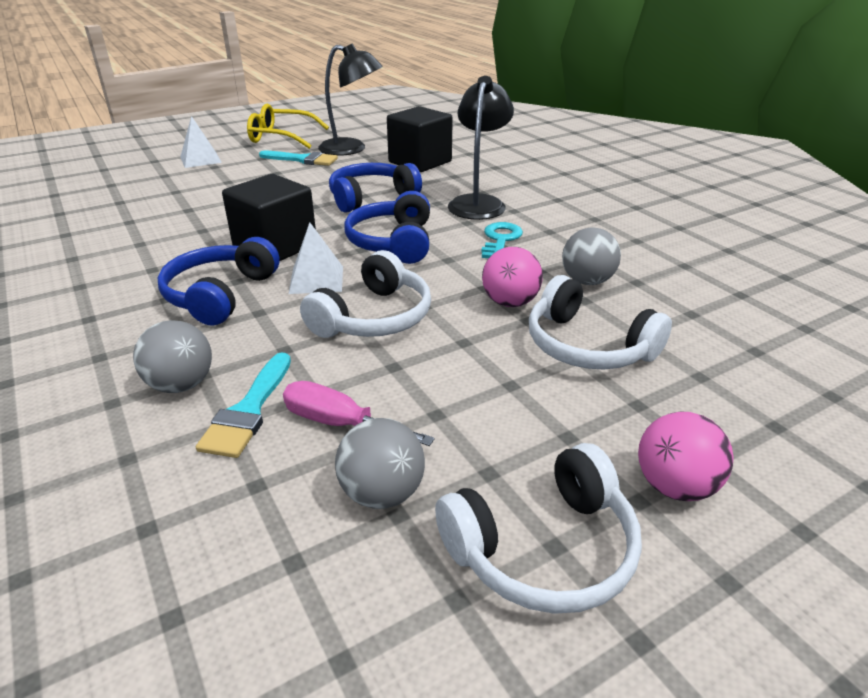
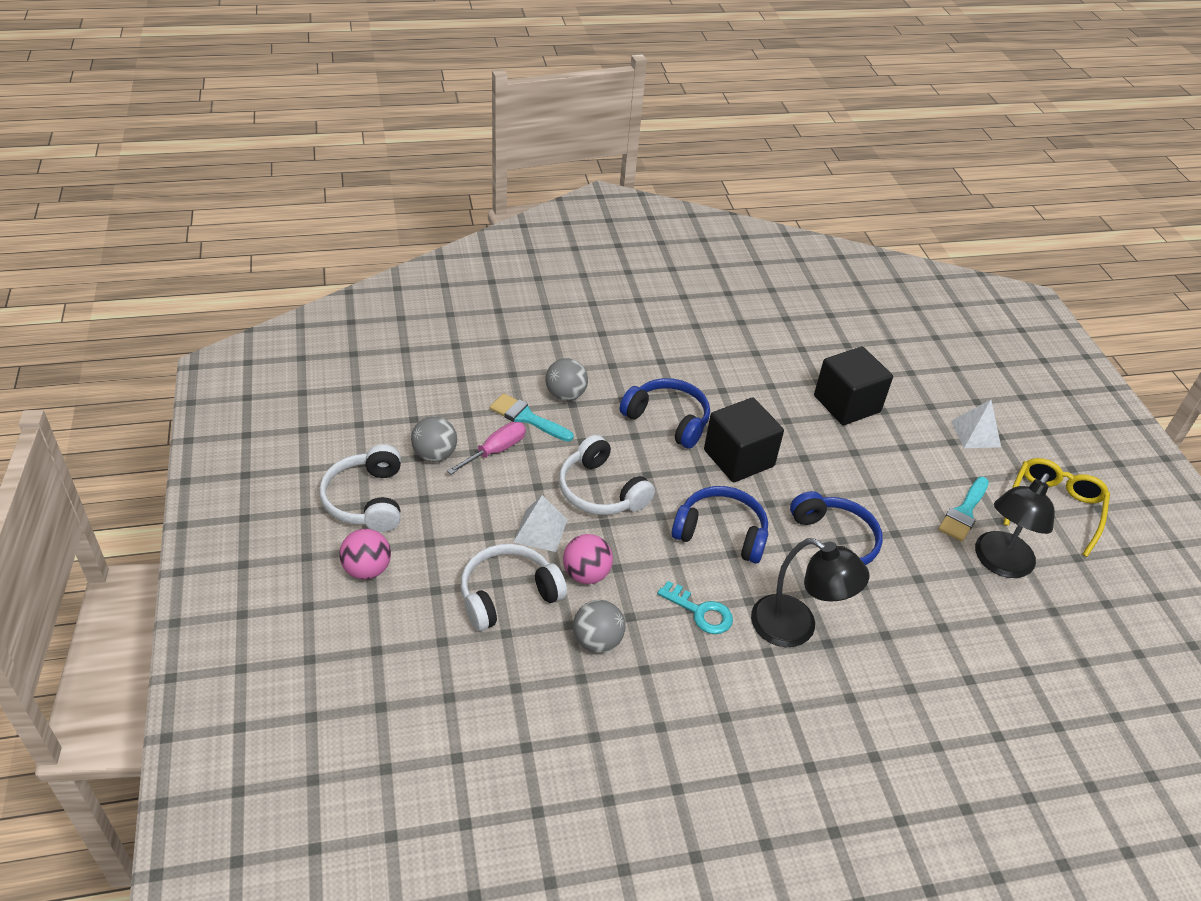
camera: 105 degrees right, 10 degrees up
white pyramid [289,222,343,294] -> white pyramid moved to [513,495,567,552]
black cube [387,106,453,172] -> black cube moved to [814,347,893,425]

